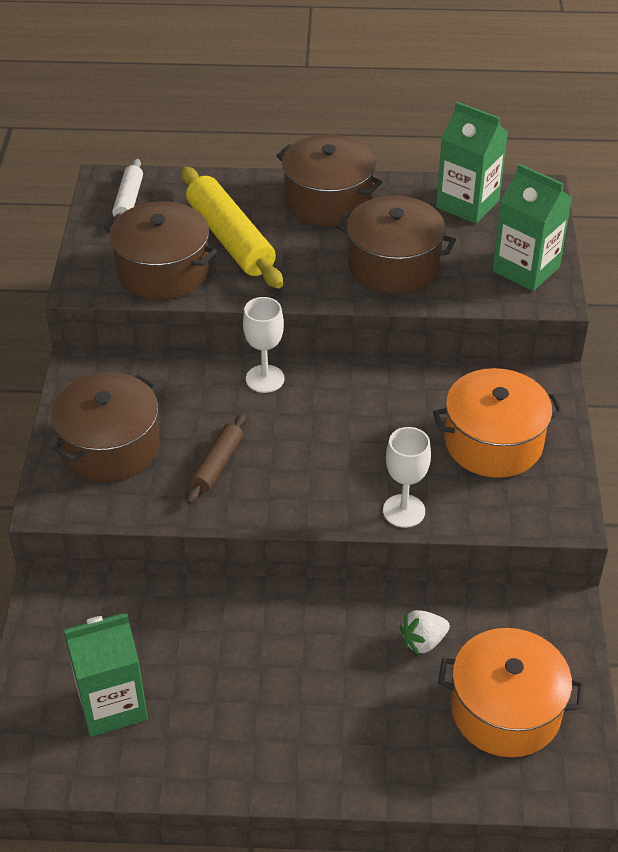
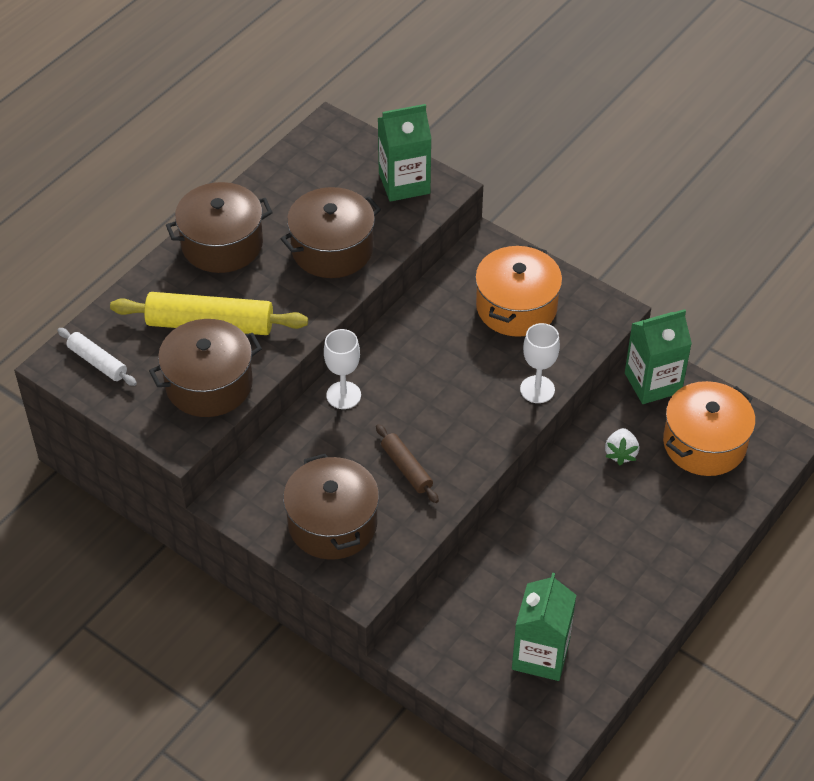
camera: 55 degrees left, 5 degrees up
green carton [436,102,508,224] -> green carton moved to [625,309,692,404]

